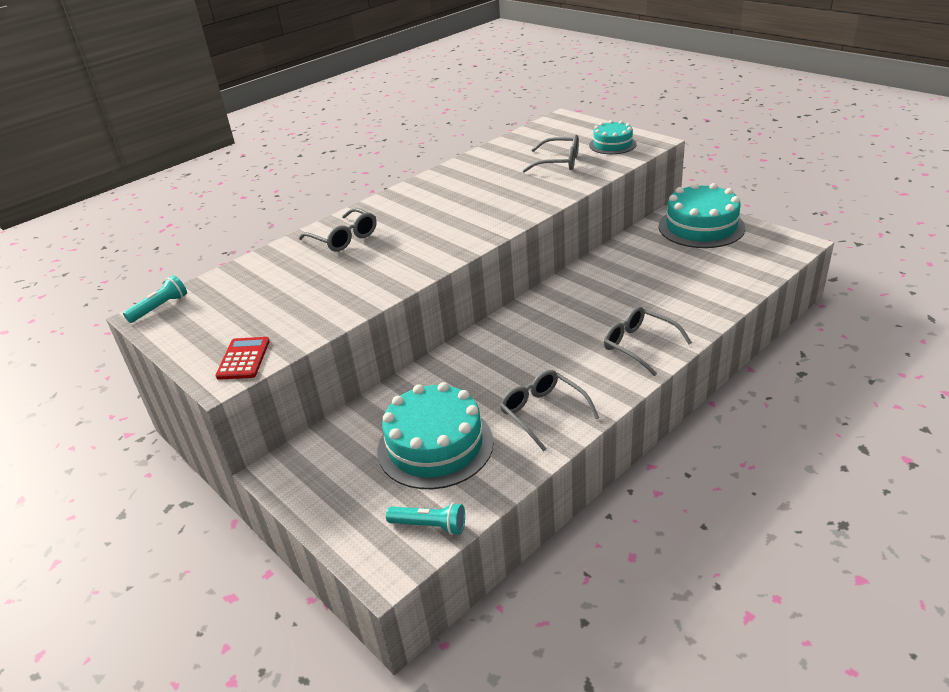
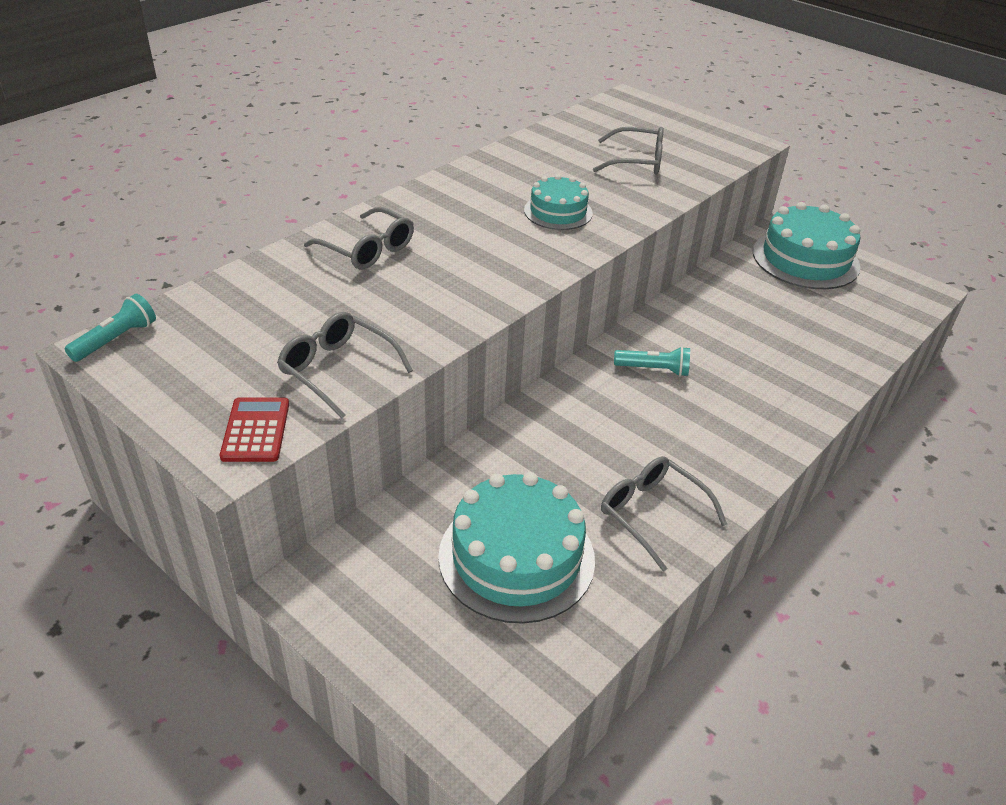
camera: 10 degrees left, 5 degrees up
turquoise flashlight [386,503,465,535] -> turquoise flashlight moved to [614,346,690,377]
turquoise cake [589,120,637,154] -> turquoise cake moved to [524,174,593,230]
grey glasses [604,306,692,376] -> grey glasses moved to [277,312,413,419]

